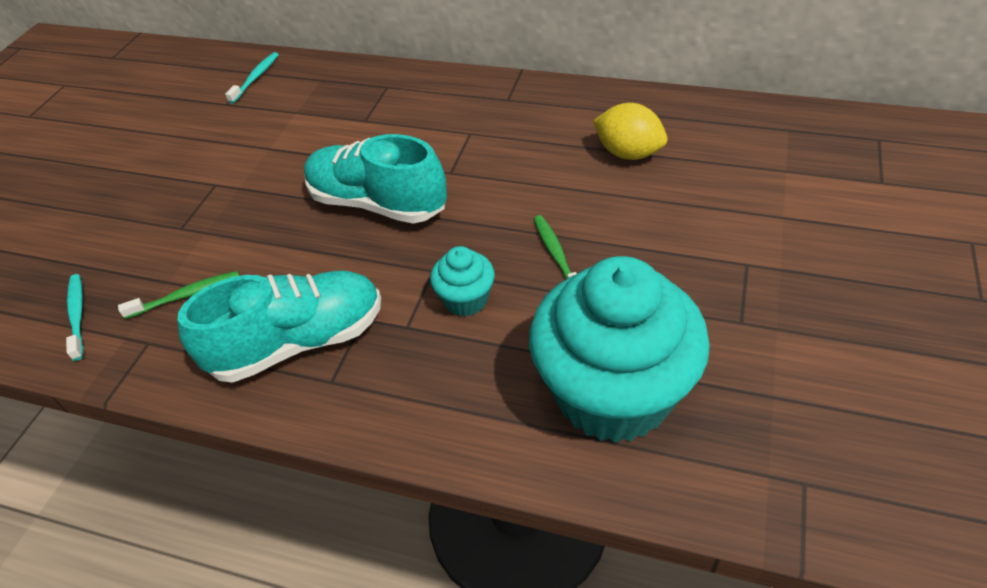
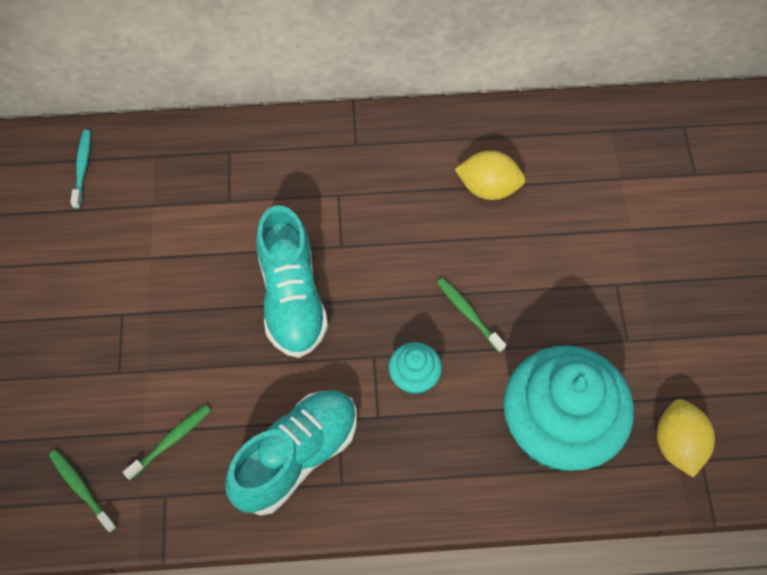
camera: 25 degrees left, 15 degrees up
turquoise toothbrush [66,274,83,361] -> green toothbrush [49,450,117,533]
turquoise shoe [304,134,447,224] -> turquoise shoe turned 105 degrees counterclockwise [256,206,328,358]
none -> yellow lemon [657,399,715,477]

